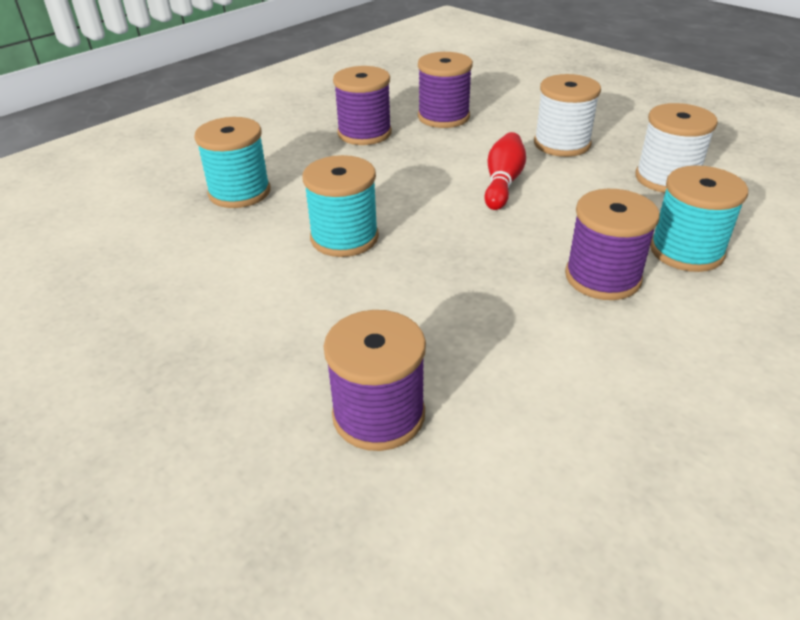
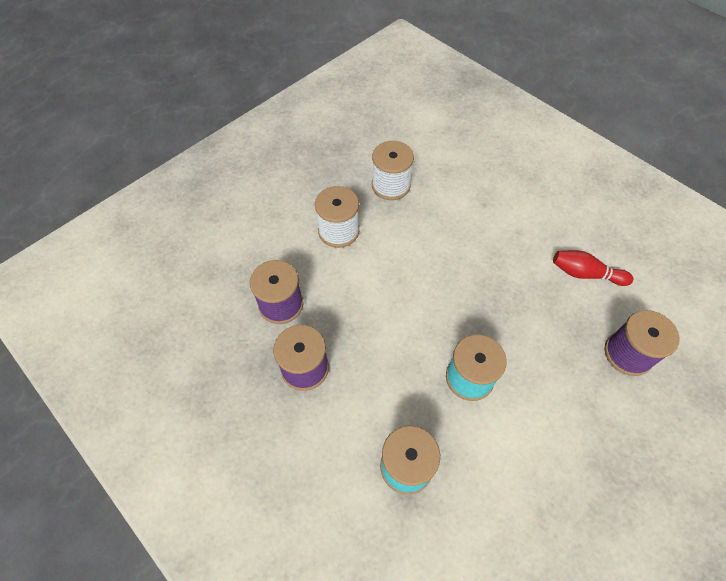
camera: 90 degrees left, 20 degrees up
red bowling pin [484,132,526,210] -> red bowling pin moved to [553,250,633,286]
purple spool [565,189,660,300] -> none
turquoise spool [650,165,748,272] -> none

